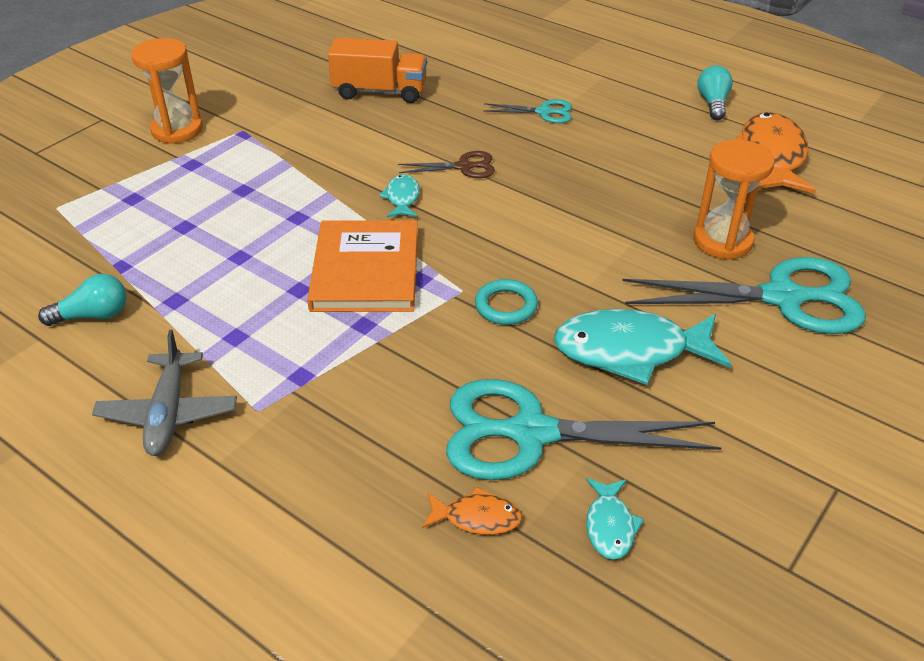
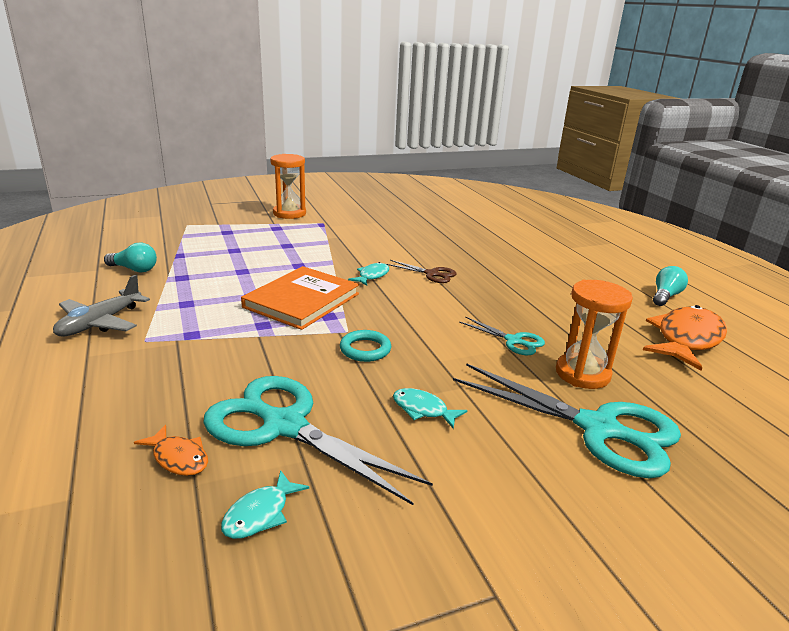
camera: 30 degrees right, 15 degrees down
orange truck [328,38,427,103] -> none
turquoise scissors [483,99,572,123] -> turquoise scissors moved to [459,316,545,355]
turquoise fish [554,309,732,385] -> turquoise fish [393,388,468,429], size x0.49

